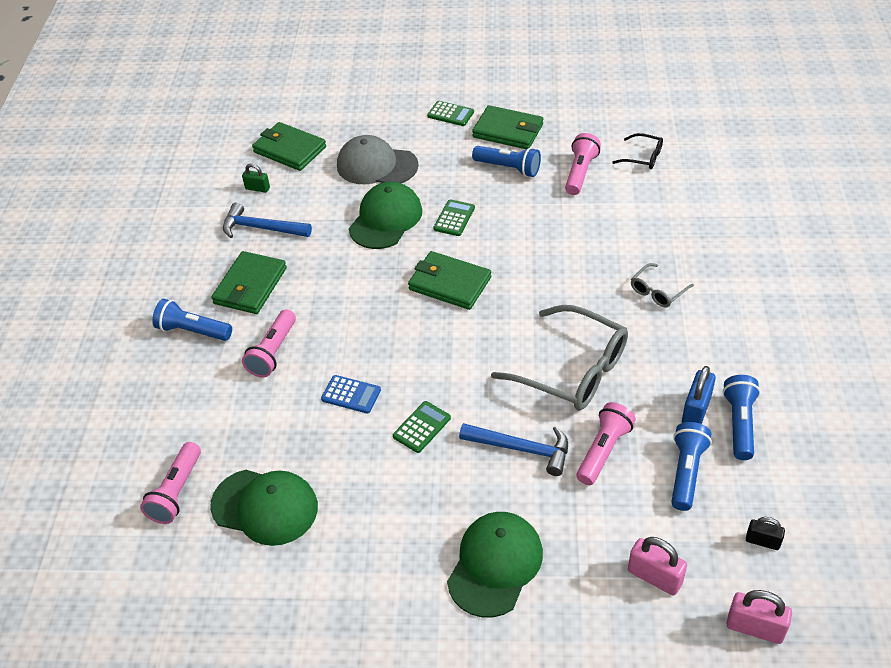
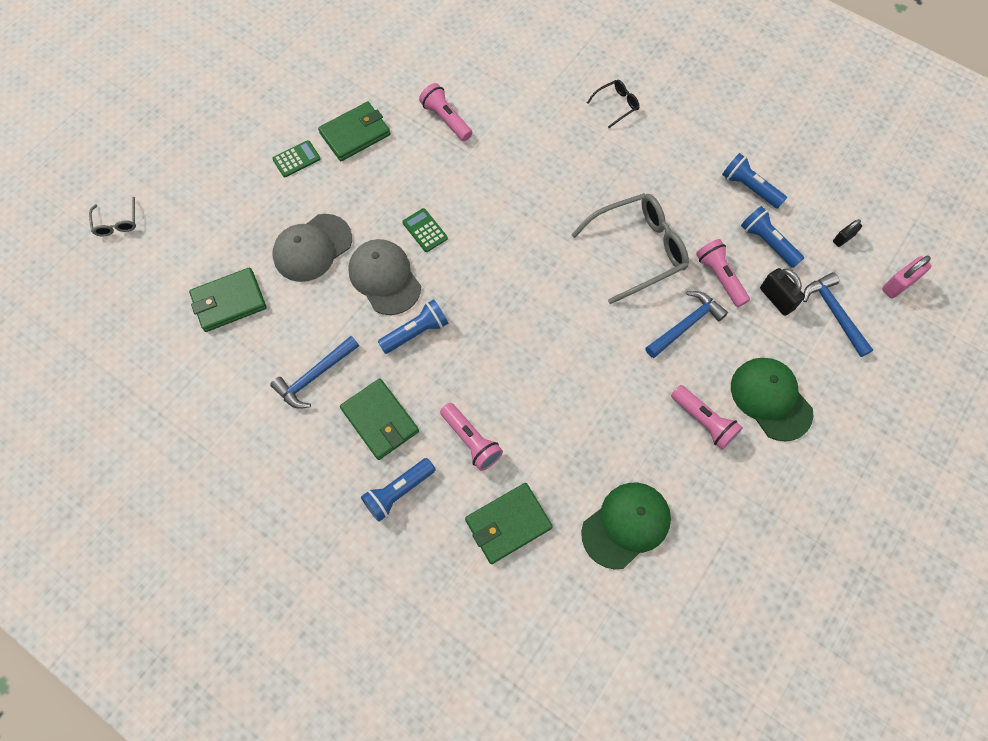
camera: 60 degrees left, 20 degrees up
pink flashlight [140,442,201,524] -> pink flashlight moved to [671,385,743,450]
green padlock [242,164,270,193] -> none
blue calculator [321,375,381,414] -> none
green cap [349,182,422,249] -> grey cap [348,239,421,315]
green calculator [393,401,451,453] -> none
green wallet [408,251,491,310] -> green wallet moved to [465,483,553,564]
blue flashlight [472,146,541,177] -> blue flashlight moved to [378,299,448,354]
black glasses [612,133,663,169] -> black glasses moved to [587,80,639,128]
pink padlock [628,537,687,596] -> blue hammer [803,272,873,357]
grey glasses [631,263,694,308] -> grey glasses moved to [89,197,136,237]
blue padlock [682,366,716,424] -> none
none -> black padlock [760,268,805,316]

